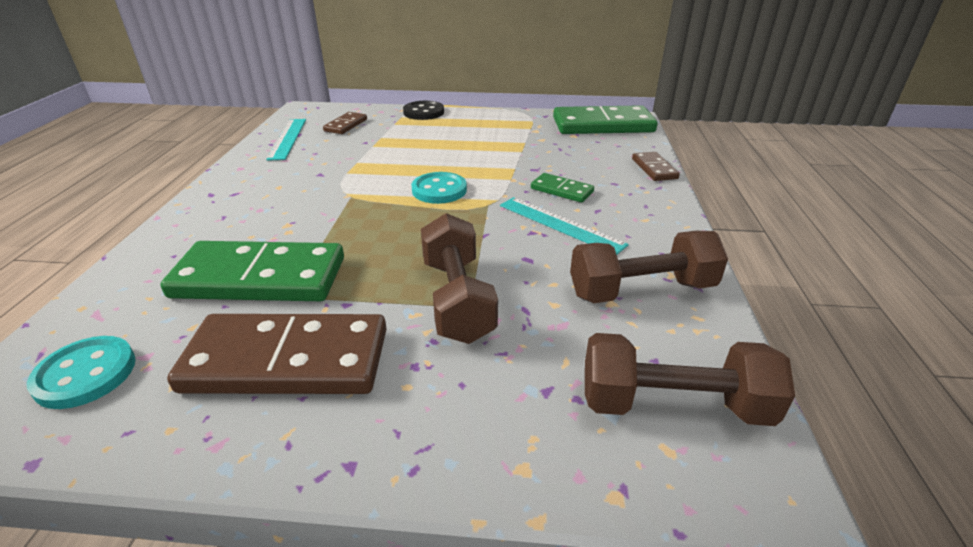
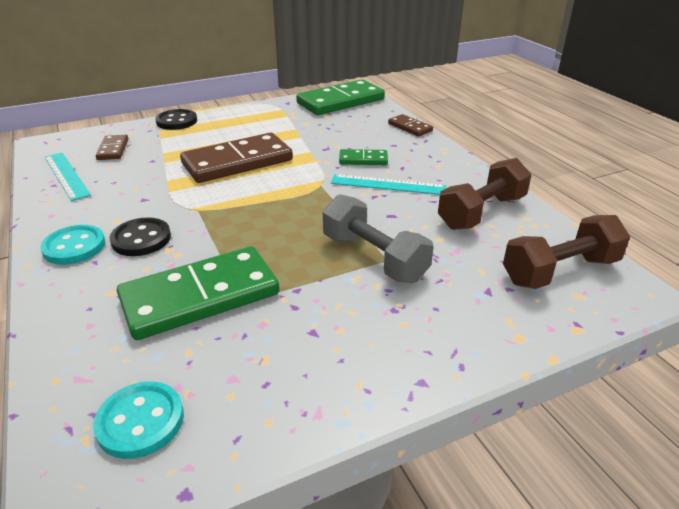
camera: 30 degrees left, 0 degrees up
brown domino [167,314,387,394] -> brown domino moved to [180,133,293,183]
turquoise button [412,172,467,204] -> turquoise button moved to [40,225,105,265]
brown dumbbell [421,213,498,344] -> grey dumbbell [323,194,434,283]
none -> black button [110,217,171,256]

